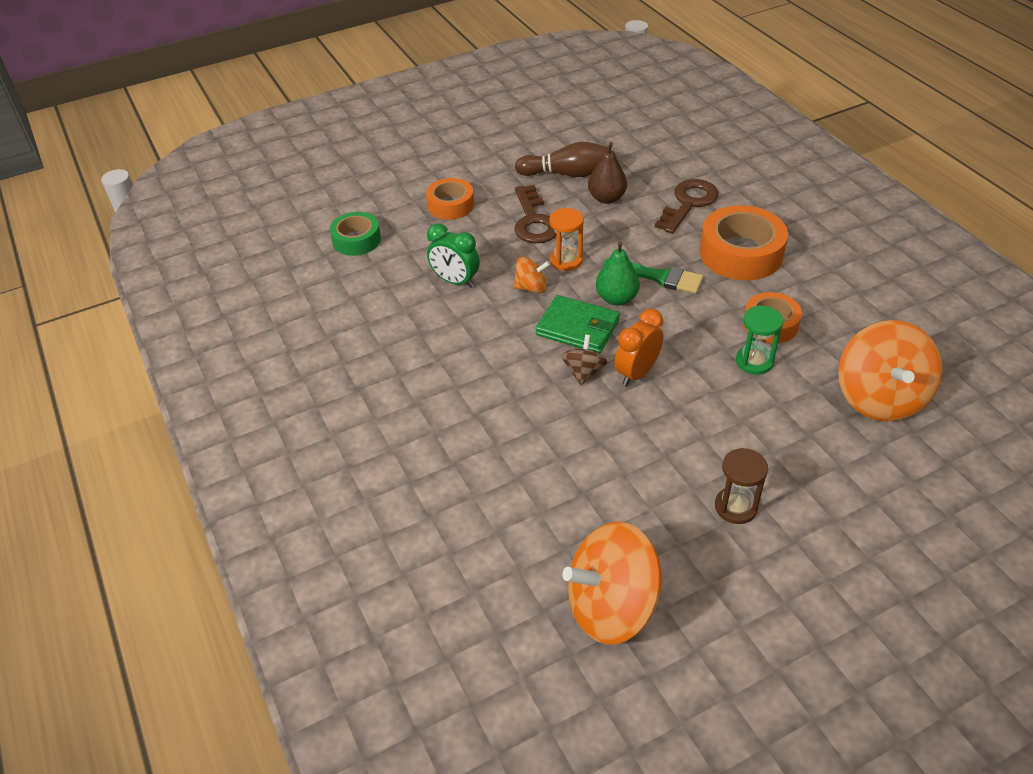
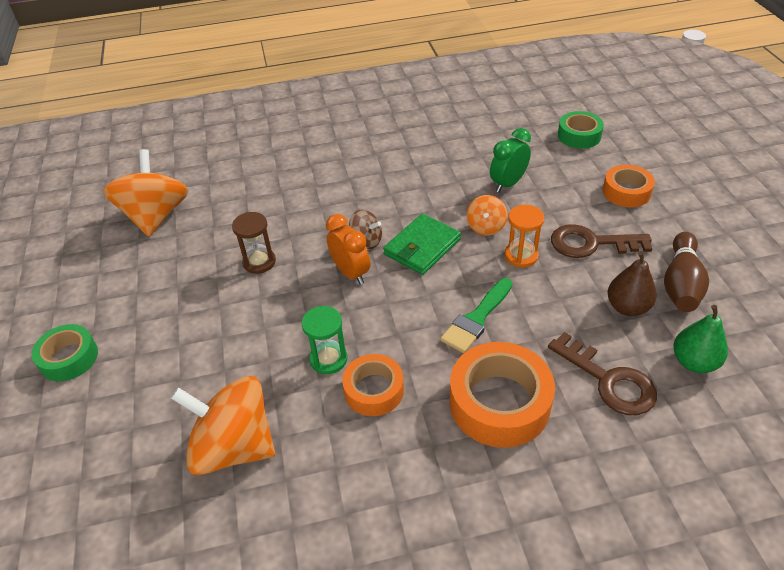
camera: 105 degrees right, 0 degrees up
green pear [596,241,640,305] -> green pear moved to [674,305,728,373]
brown hourglass [715,448,768,524] -> brown hourglass moved to [232,212,276,274]
none -> green tape [32,324,98,381]

